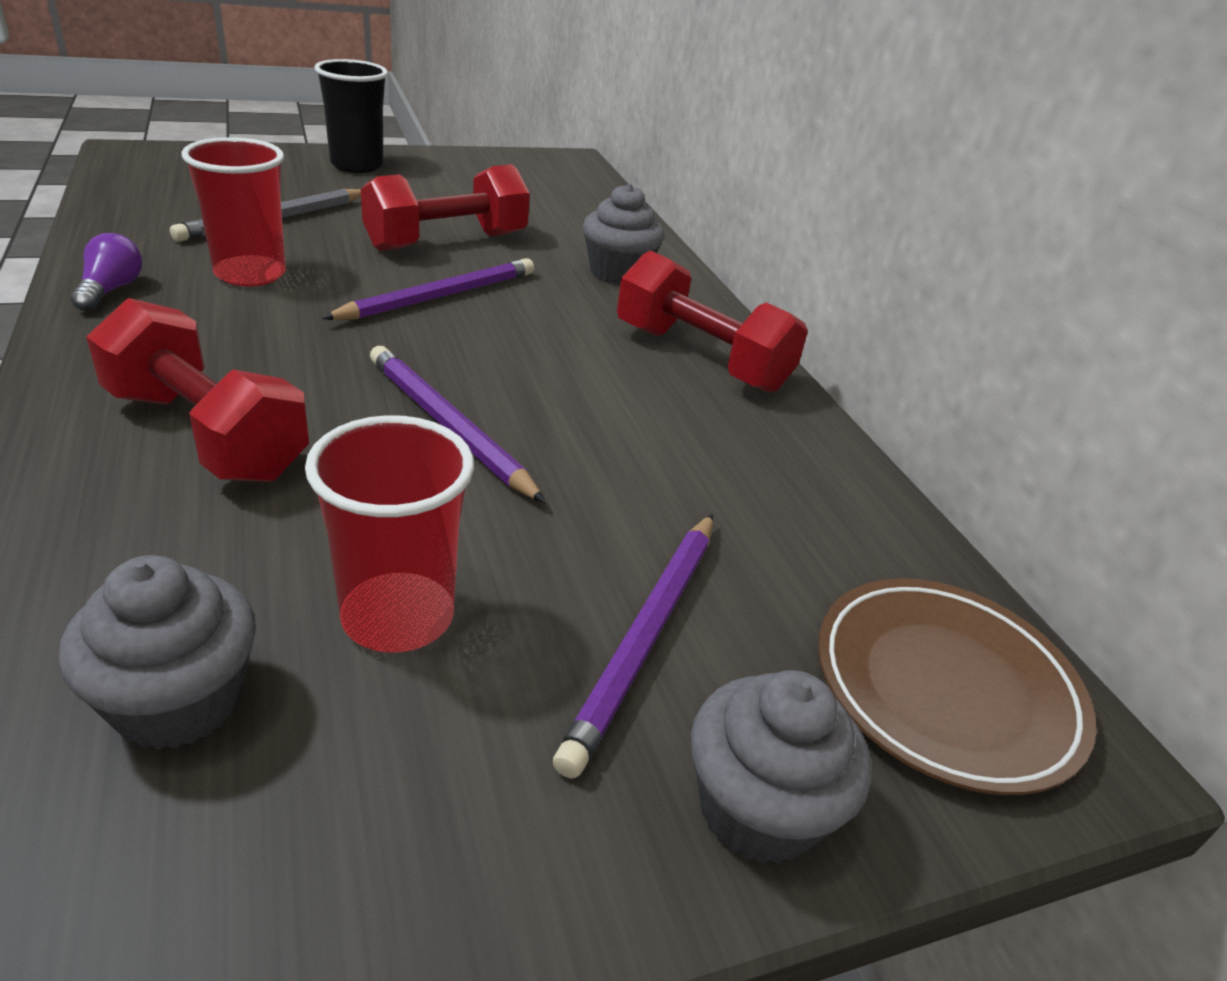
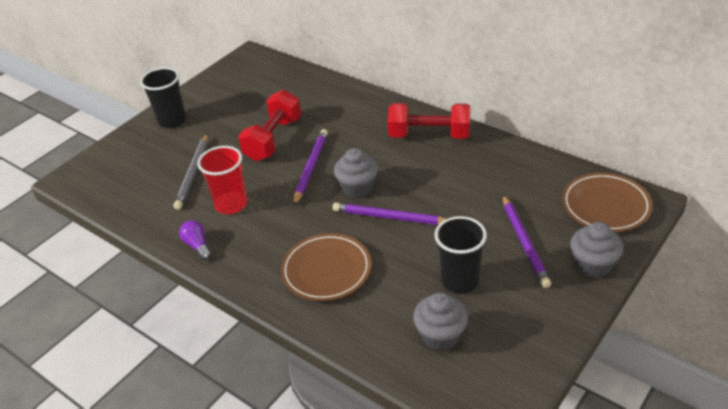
camera: 25 degrees left, 5 degrees up
red dumbbell [86,298,309,482] -> brown plate [281,233,371,301]
red cup [305,415,474,653] -> black cup [434,216,487,294]
grey cupcake [583,183,665,284] -> grey cupcake moved to [334,148,378,198]

